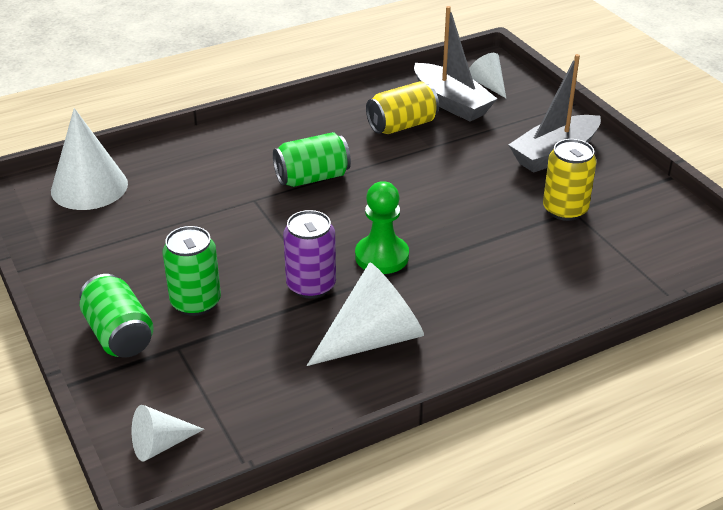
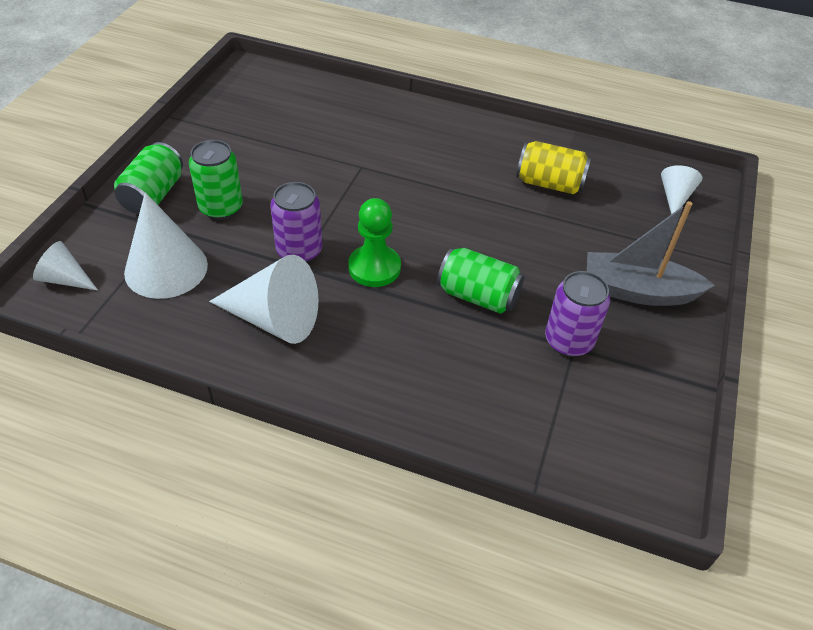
camera: 45 degrees right, 10 degrees up
white cone [51,108,128,210] -> white cone moved to [124,192,208,299]
green can [273,132,351,187] -> green can moved to [437,248,524,314]
grey boat [414,6,497,121] -> none
yellow can [543,139,597,221] -> purple can [545,271,610,357]

